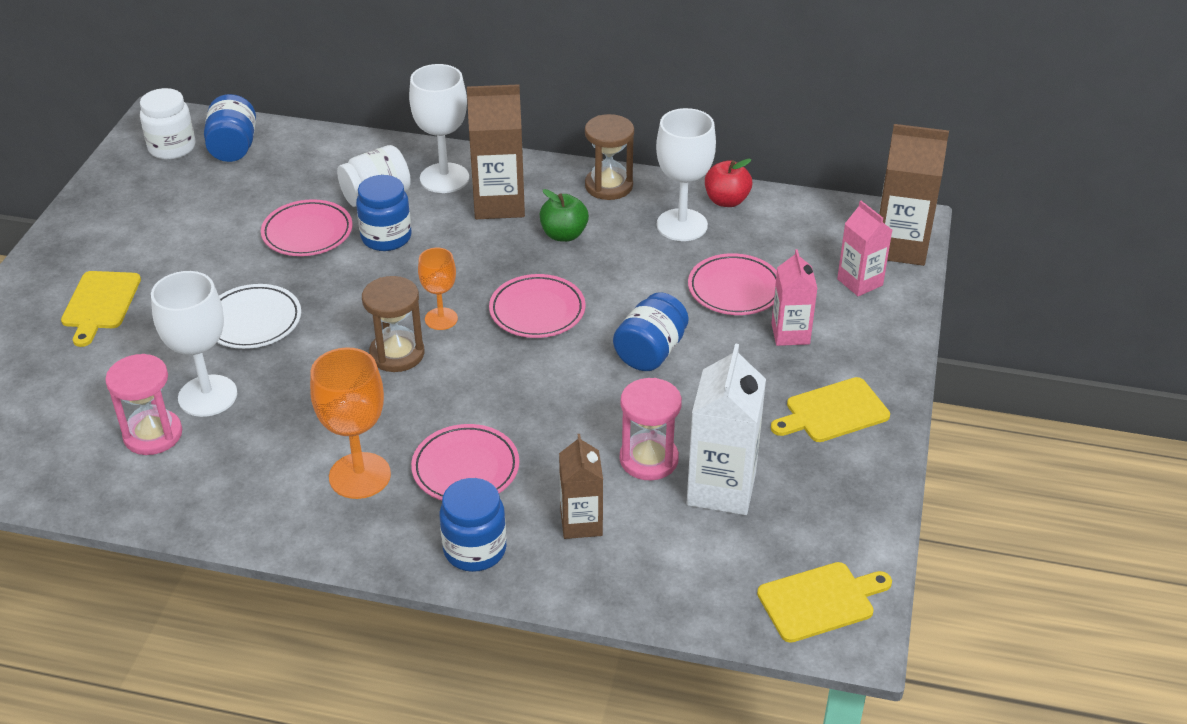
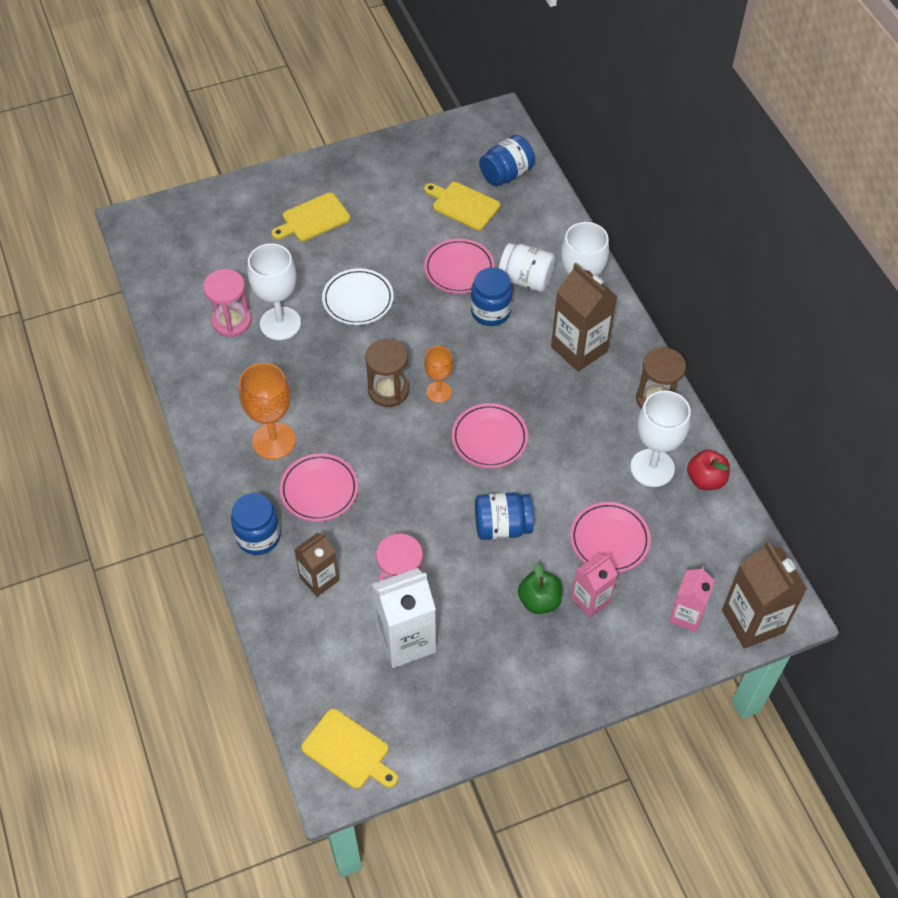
camera: 55 degrees right, 15 degrees up
white jar [140,88,195,160] -> none
green apple [540,189,589,242] -> green apple moved to [518,563,562,614]
yellow cutting board [771,377,890,442] -> yellow cutting board moved to [424,182,500,230]

